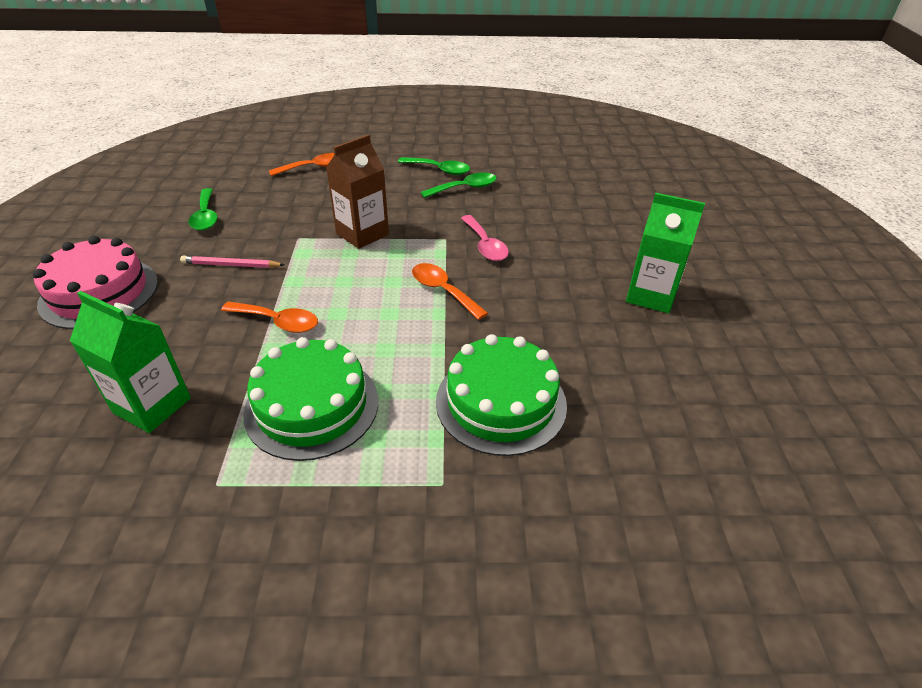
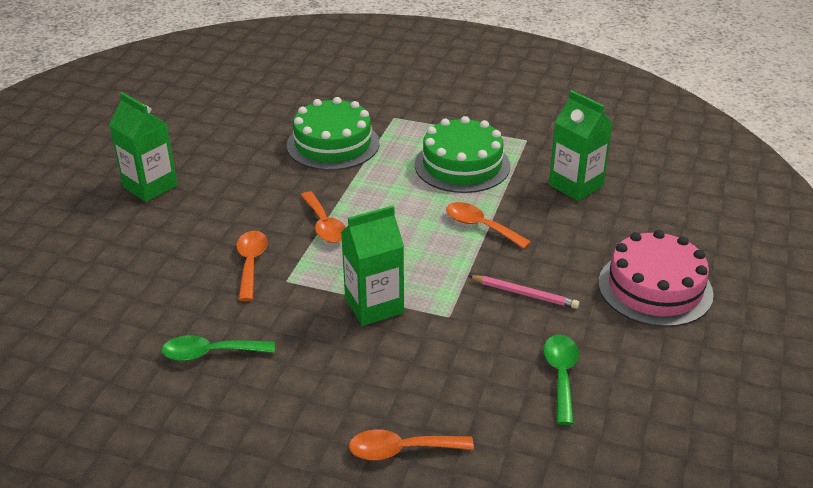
camera: 160 degrees left, 5 degrees down
brown carton [326,134,389,249] -> green carton [341,206,404,326]
green spoon [398,157,470,175] -> none
pink spoon [461,215,509,261] -> orange spoon [237,231,268,301]

